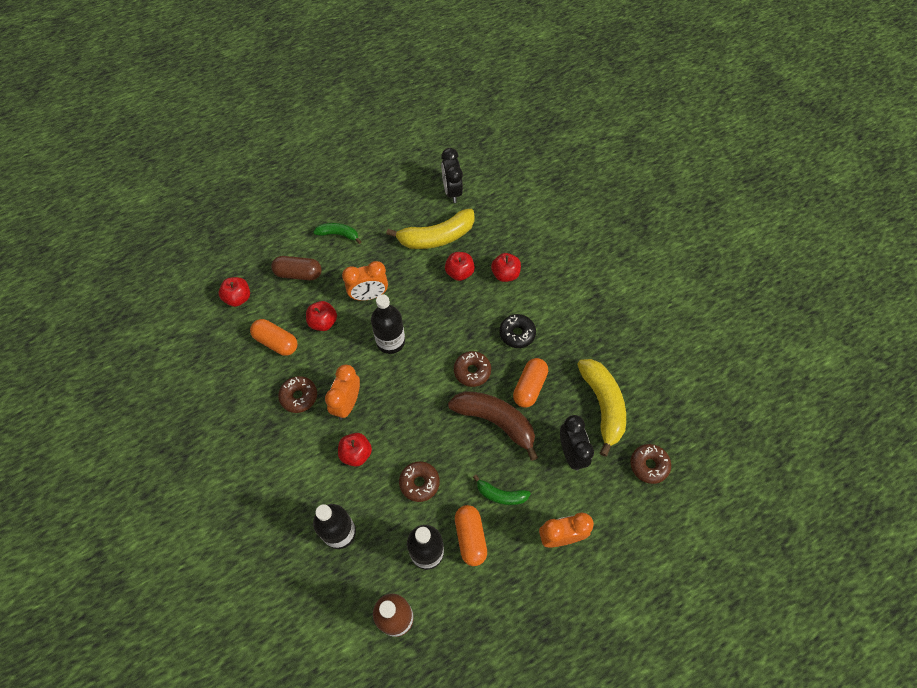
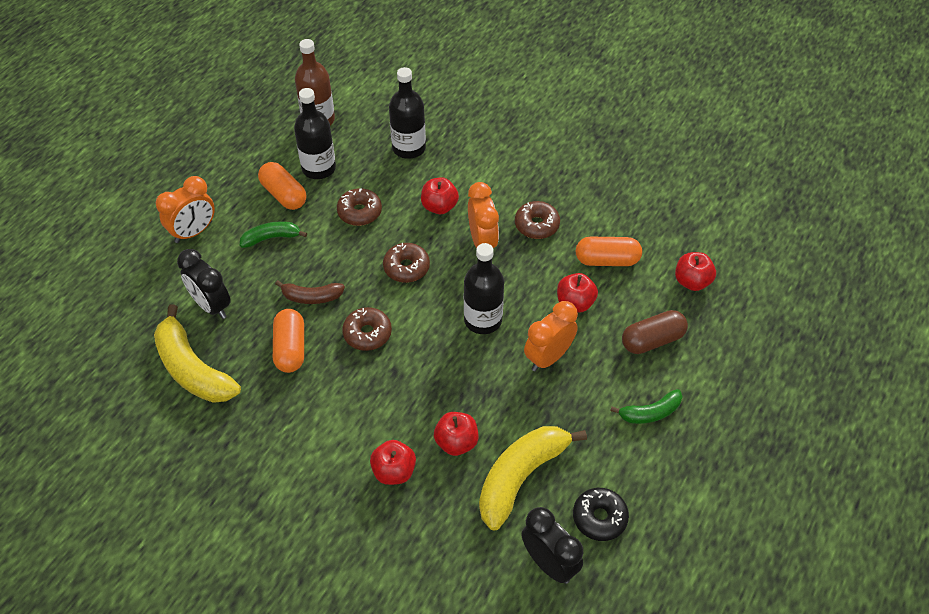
camera: 150 degrees right, 10 degrees down
brown banana [448,391,538,461] -> brown banana [275,280,345,304], size x0.55
black donut [499,314,536,348] -> black donut moved to [573,488,629,541]
brown donut [630,444,671,484] -> brown donut moved to [383,243,430,283]

